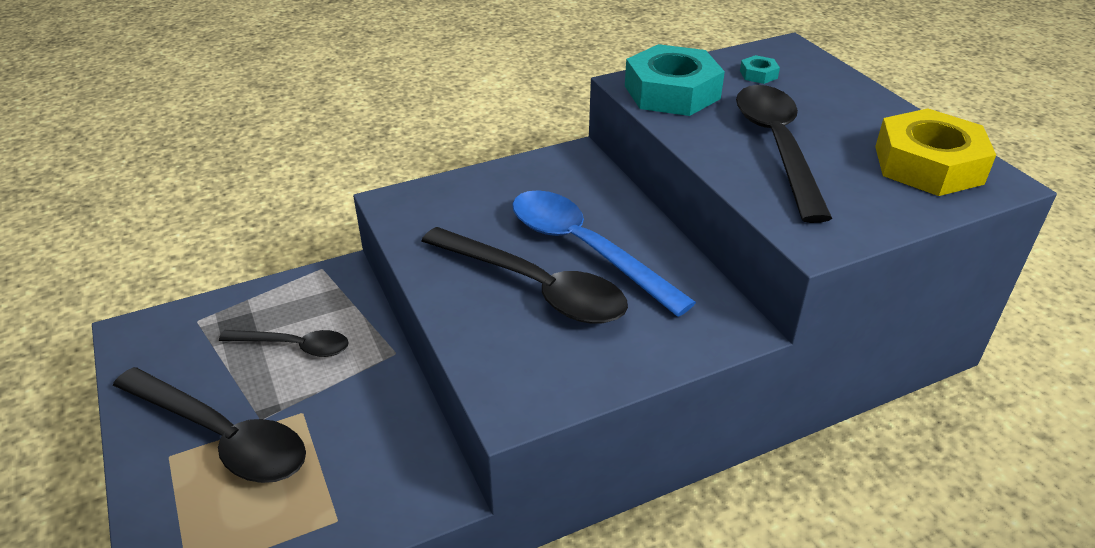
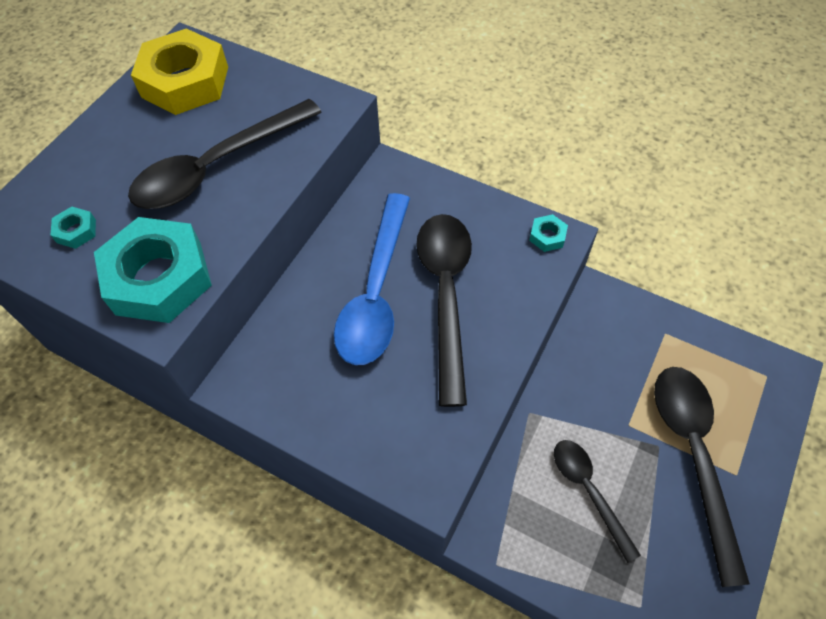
camera: 125 degrees left, 20 degrees up
none -> turquoise nut [529,214,568,252]

